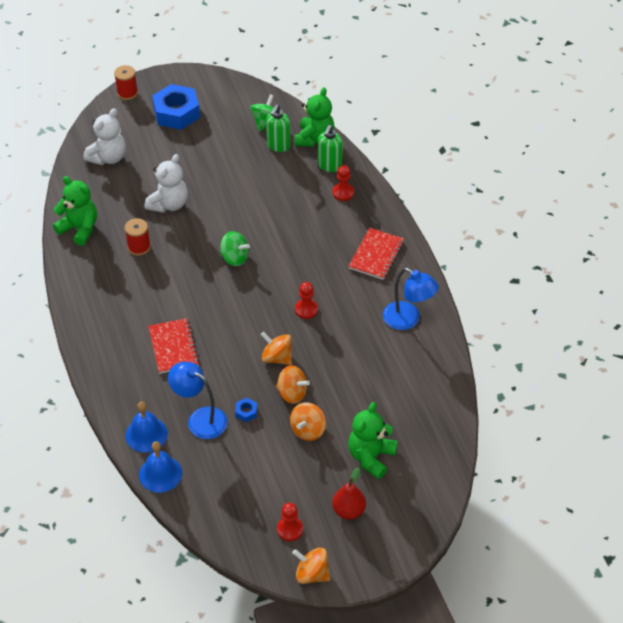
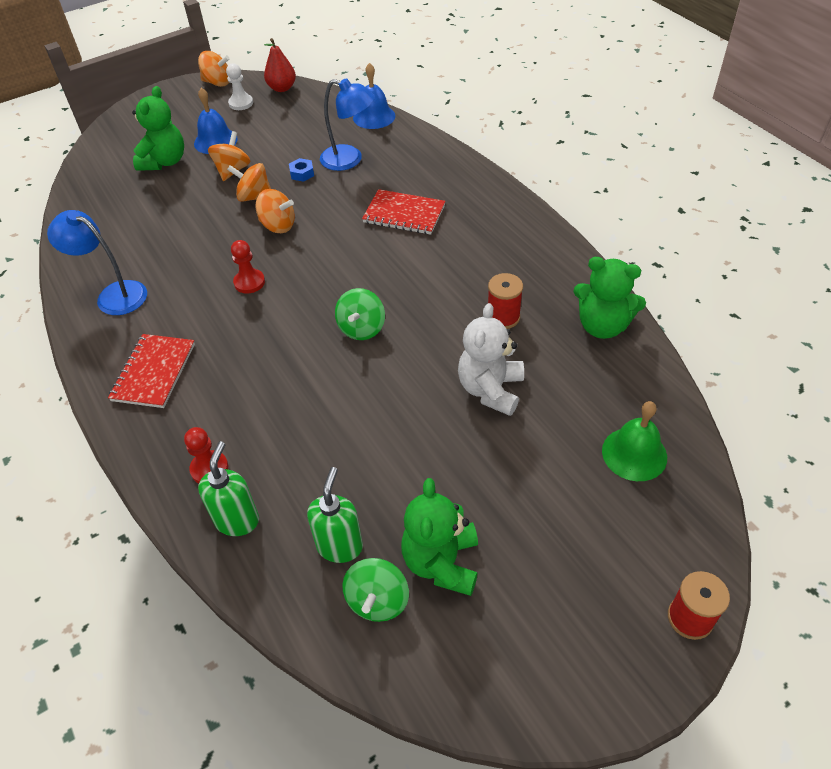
camera: 170 degrees right, 0 degrees up
white teddy bear [83,108,126,165] -> green bell [602,401,667,481]
blue bell [125,402,168,453] -> blue bell moved to [194,88,238,154]
red notebook [148,318,199,374] -> red notebook turned 45 degrees counterclockwise [362,189,445,235]
blue nut [152,84,200,130] -> none
green spinning top [220,231,250,266] -> green spinning top turned 90 degrees counterclockwise [335,288,385,340]
red pawn [277,503,303,541] -> white pawn [226,63,253,110]
green teddy bear [295,87,335,147] -> green teddy bear moved to [401,478,478,596]
red pear [332,468,366,519] -> red pear moved to [264,38,296,92]

